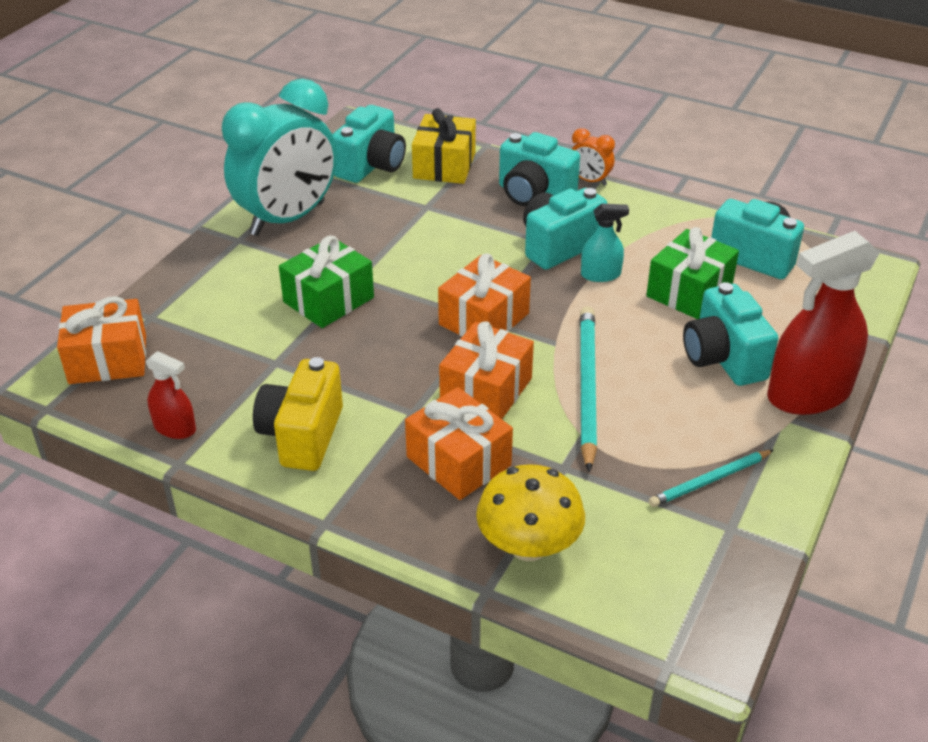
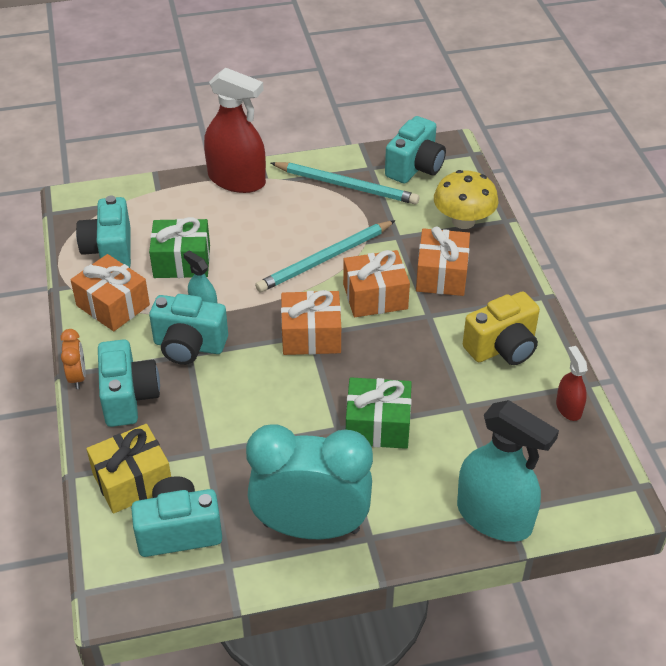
camera: 130 degrees left, 5 degrees up
orange gift [57,296,146,384] -> orange gift moved to [70,254,150,331]
turquoise pencil [649,450,774,507] -> turquoise pencil [271,162,419,205], size x1.69
turquoise camera [683,282,778,386] -> turquoise camera moved to [385,116,446,183]
none -> turquoise spray bottle [457,400,559,542]

